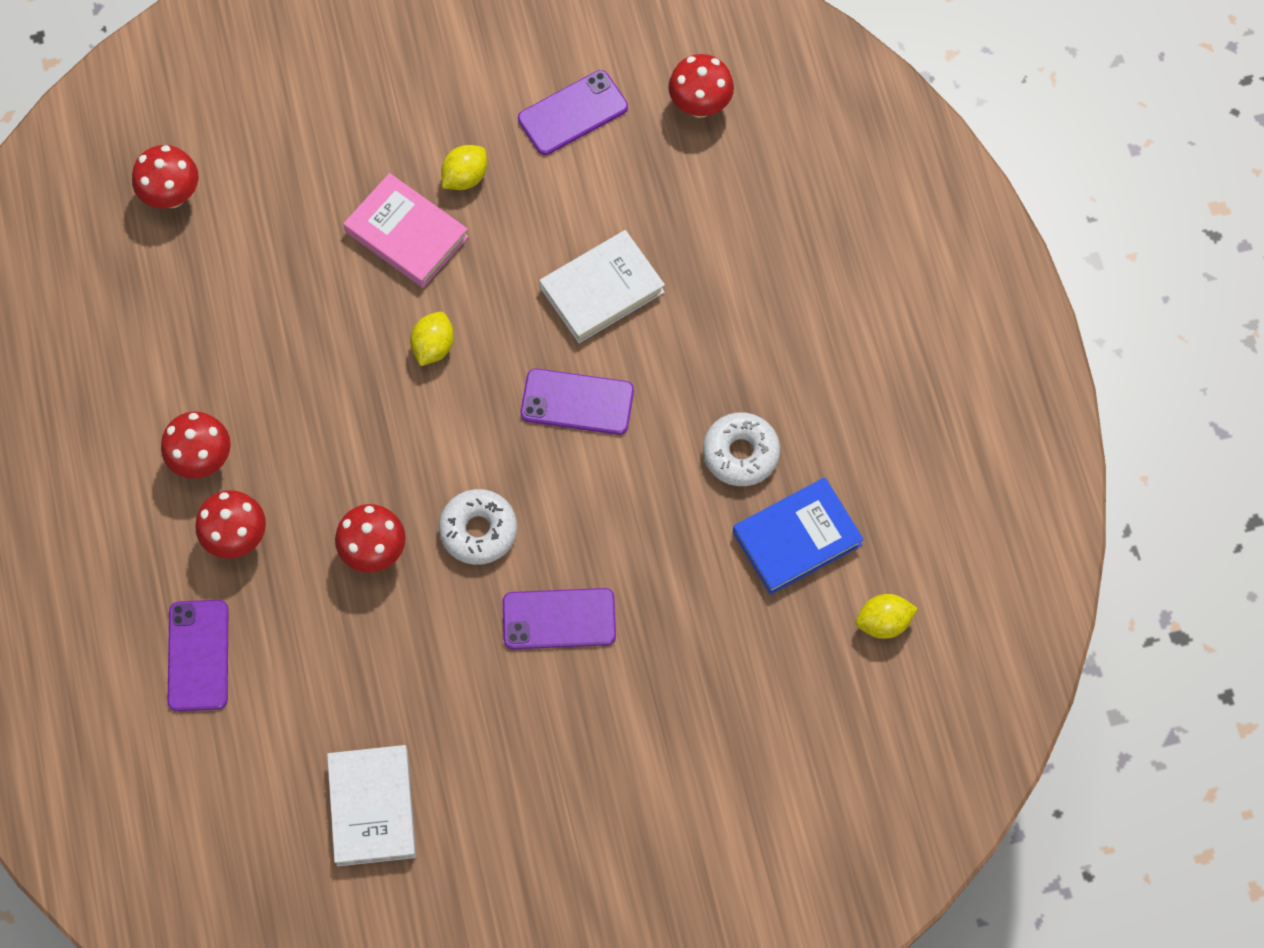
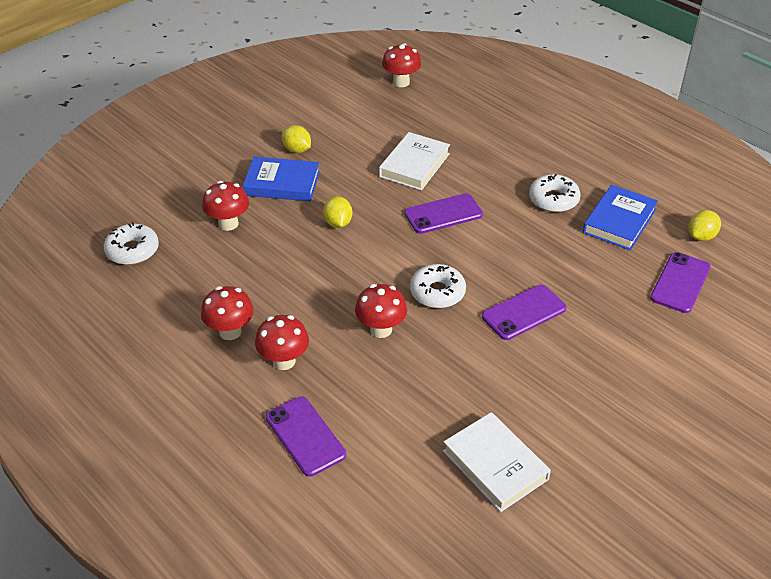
camera: 30 degrees left, 25 degrees down
red mushroom [132,145,199,208] -> red mushroom moved to [202,181,249,231]
pink book [344,173,469,288] -> blue book [242,157,320,201]
yellow lemon [441,145,487,190] -> yellow lemon turned 60 degrees counterclockwise [282,125,311,153]
purple phone [518,70,628,155] -> purple phone moved to [650,252,711,313]
none -> white donut [104,222,159,265]

